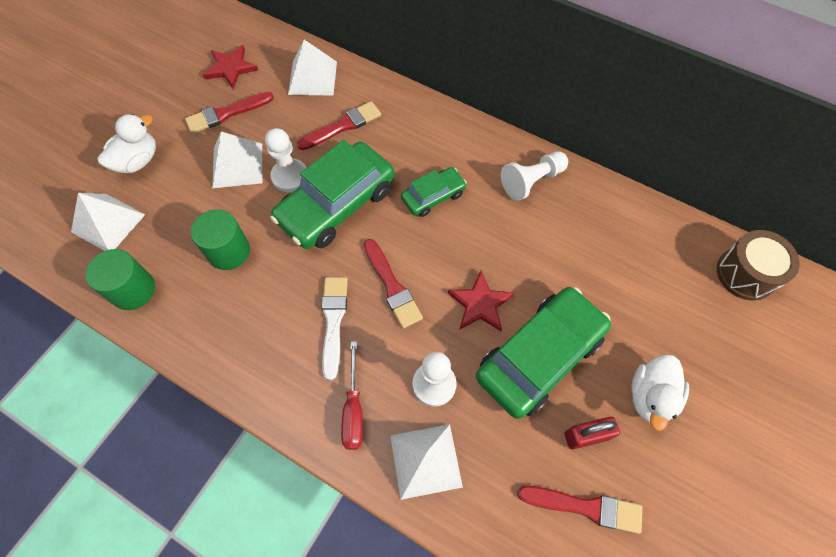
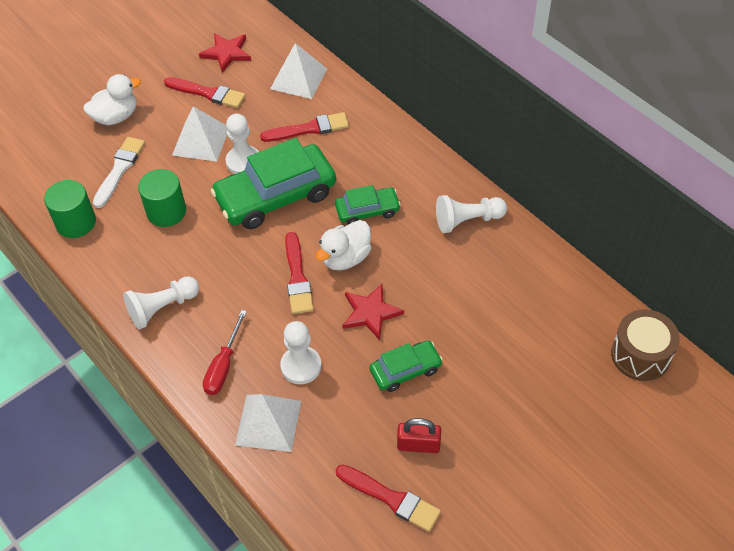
camera: 20 degrees right, 10 degrees down
white pyramid [71,193,145,251] -> none
red brush [185,92,274,134] -> red brush turned 150 degrees counterclockwise [164,77,246,108]
white brush [322,277,348,380] -> white brush moved to [93,137,145,208]
green car [476,287,611,419] -> green car [369,341,443,392], size x0.52
white duck [631,355,689,431] -> white duck moved to [316,220,371,270]
none -> white pawn [123,276,199,329]

